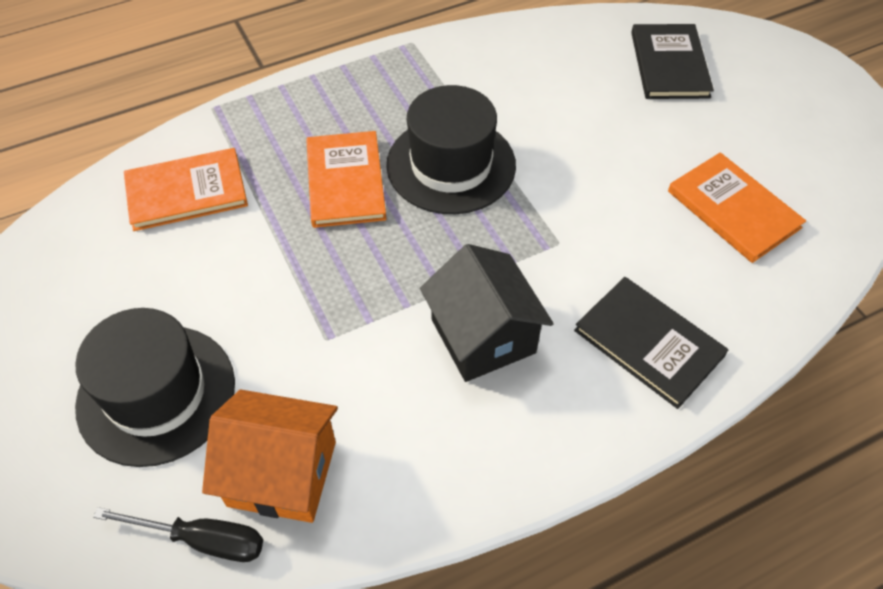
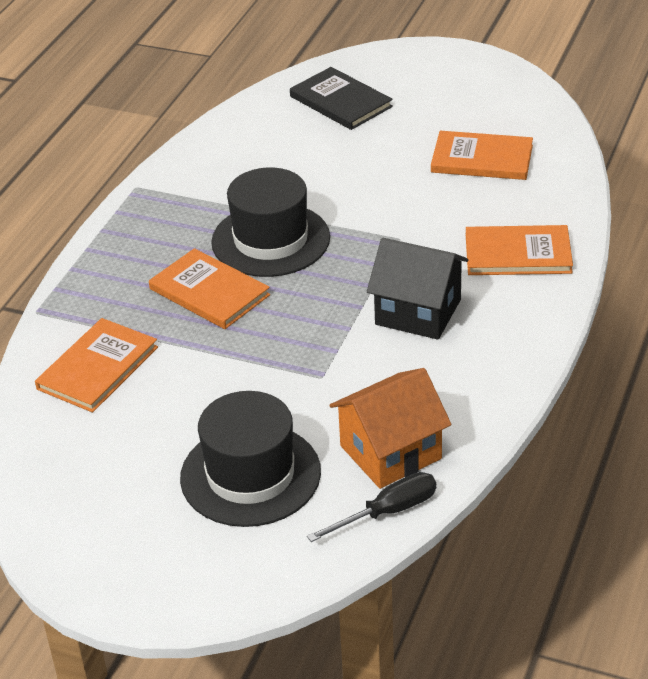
camera: 40 degrees left, 15 degrees down
black book [574,277,728,409] -> orange book [466,225,573,275]

